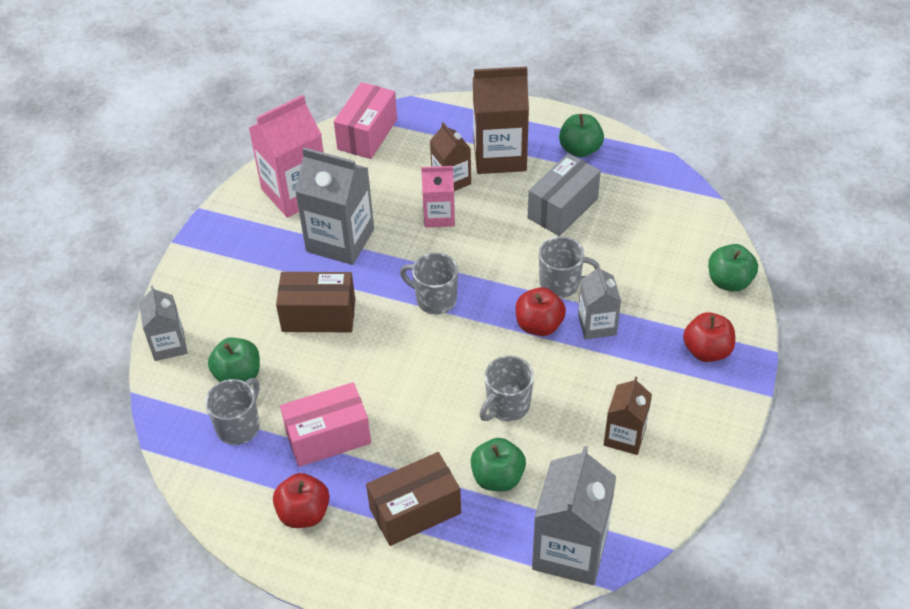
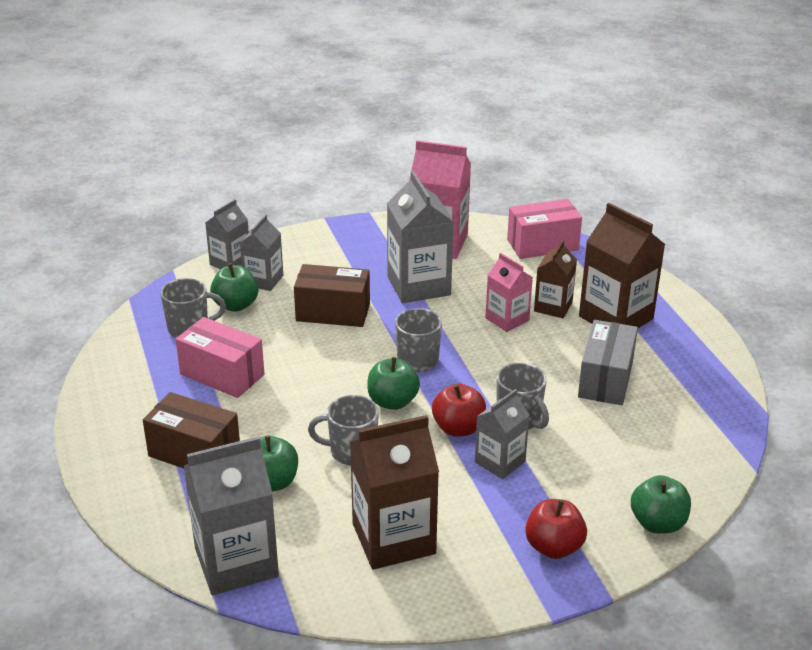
camera: 50 degrees right, 15 degrees down
red apple [273,473,330,528] -> none
brown box [276,272,355,332] -> brown box turned 45 degrees counterclockwise [294,264,370,327]
grey box [528,153,601,236] -> grey box turned 75 degrees counterclockwise [578,320,638,405]
green apple [559,114,604,157] -> green apple moved to [367,357,420,410]
brown carton [604,376,652,455] -> brown carton [350,415,439,570], size x1.70
none -> grey carton [240,215,283,291]

